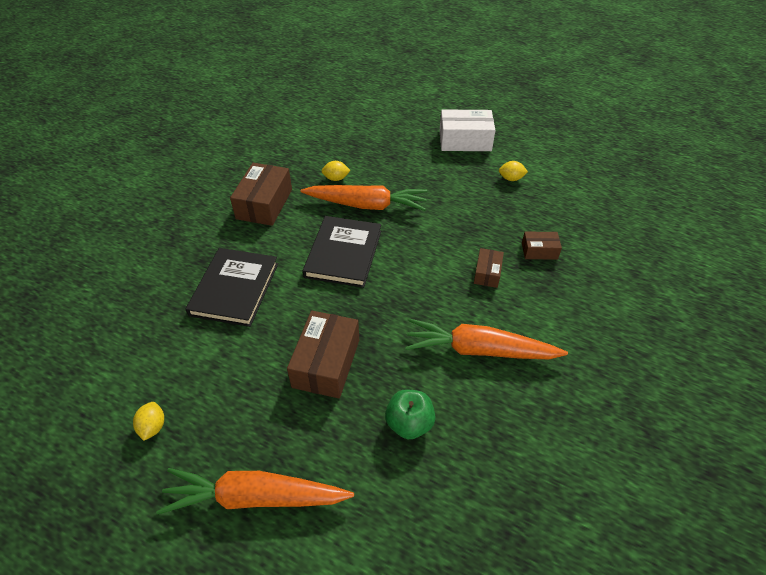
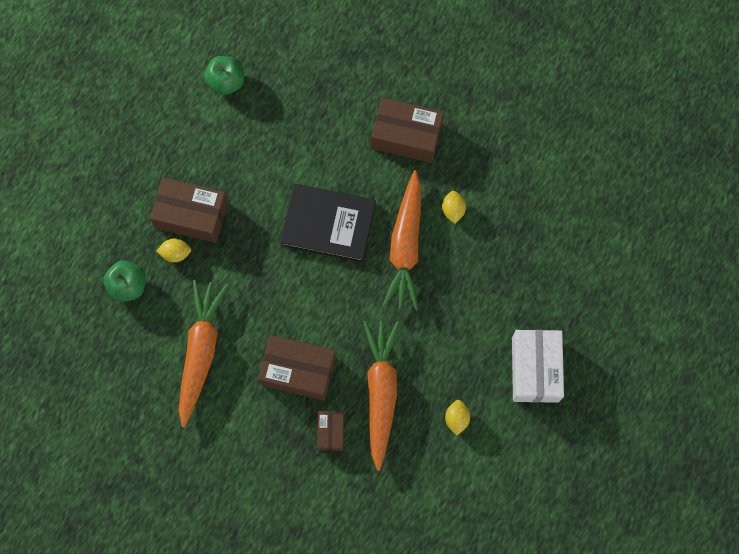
camera: 90 degrees right, 25 degrees up
yellow lemon [133,402,164,441] -> yellow lemon moved to [157,238,191,262]
orange carrot [156,468,354,515] -> orange carrot moved to [363,321,400,471]
black book [185,248,278,327] -> none
brown box [474,248,504,288] -> brown box [258,335,336,401], size x1.83
none -> green apple [204,56,244,95]

